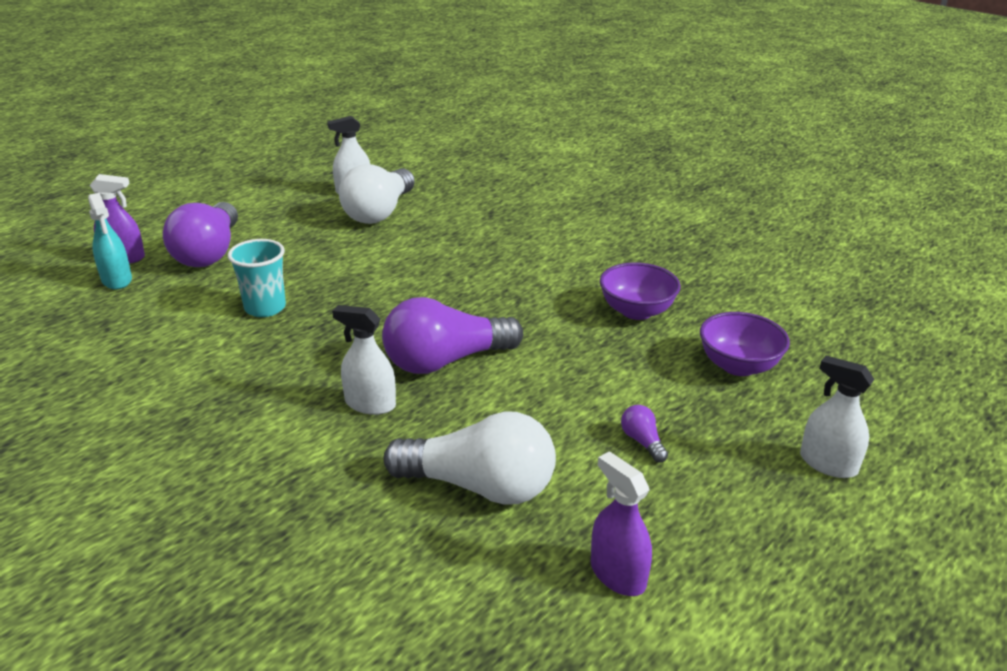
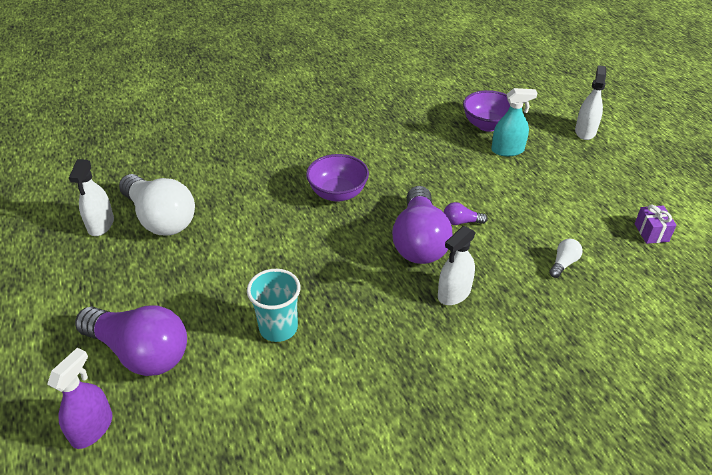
camera: 65 degrees left, 10 degrees up
turquoise spray bottle [88,193,132,289] -> turquoise spray bottle moved to [491,88,537,156]
white light bulb [384,411,556,505] -> white light bulb [549,239,583,278], size x0.41
purple spray bottle [591,451,652,596] -> purple gift [635,205,677,244]
purple bowl [600,262,681,320] -> purple bowl moved to [306,154,369,202]
purple light bulb [621,405,668,462] -> purple light bulb moved to [444,202,488,225]
white spray bottle [800,356,875,478] -> white spray bottle turned 135 degrees clockwise [575,65,606,140]

